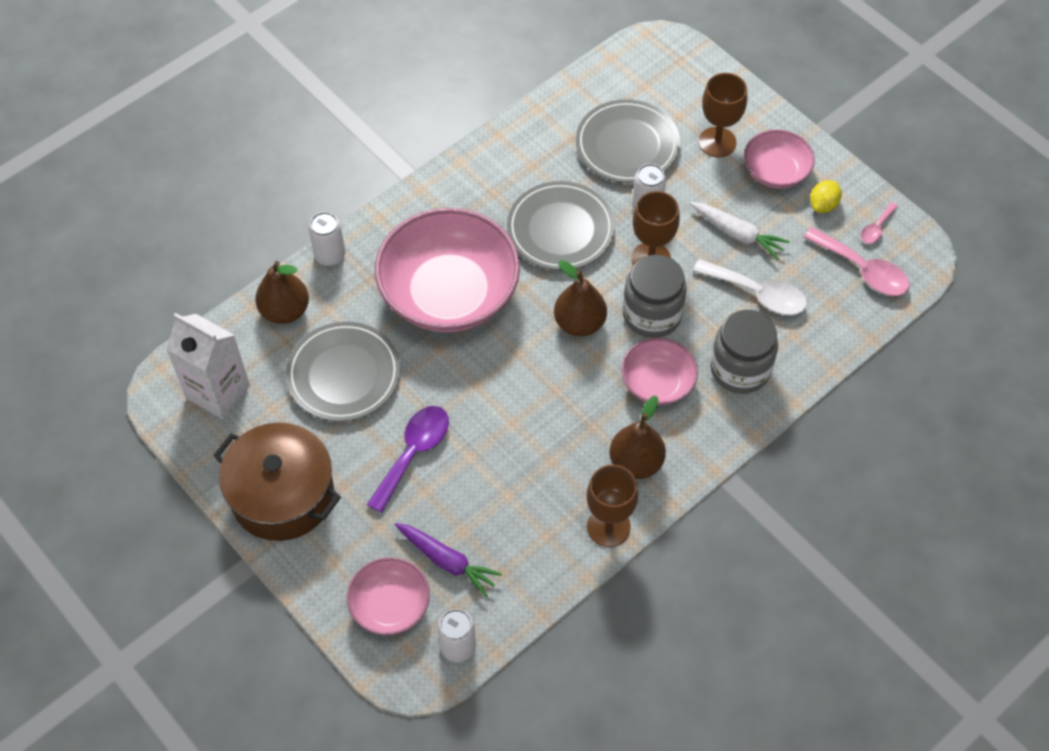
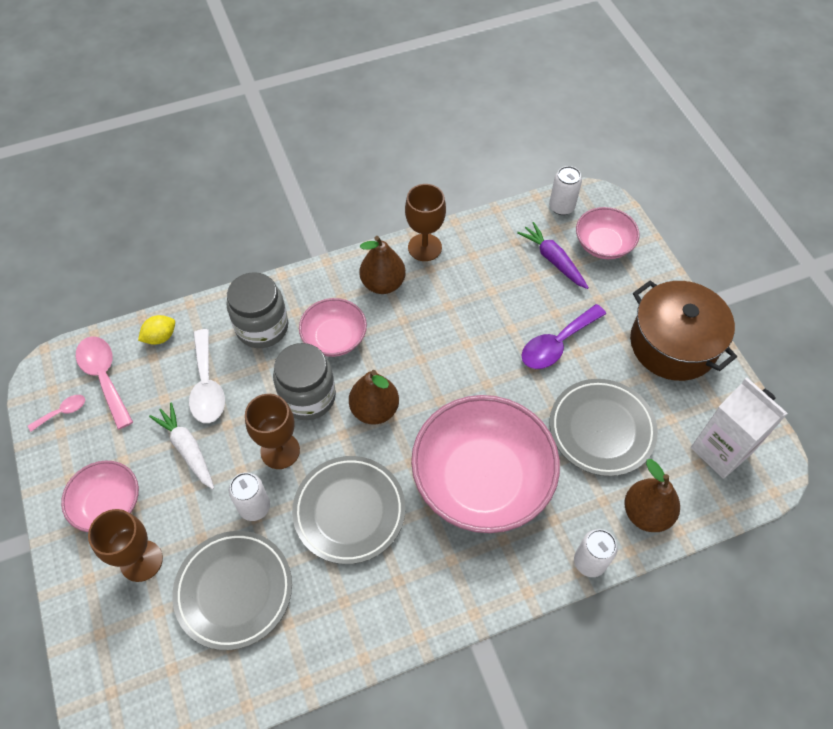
camera: 160 degrees left, 0 degrees up
white spoon [693,259,807,315] -> white spoon turned 150 degrees counterclockwise [189,329,225,423]
yellow lemon [810,180,842,213] -> yellow lemon moved to [138,315,175,345]

